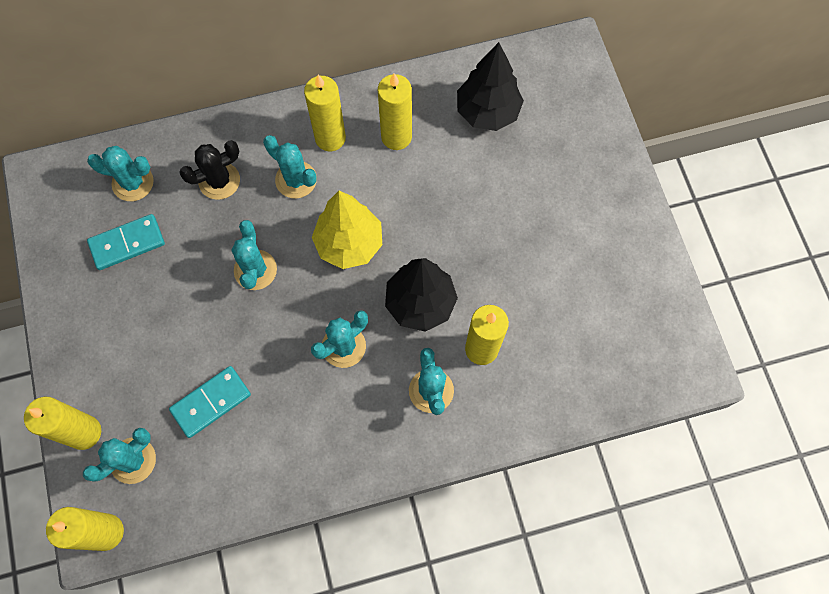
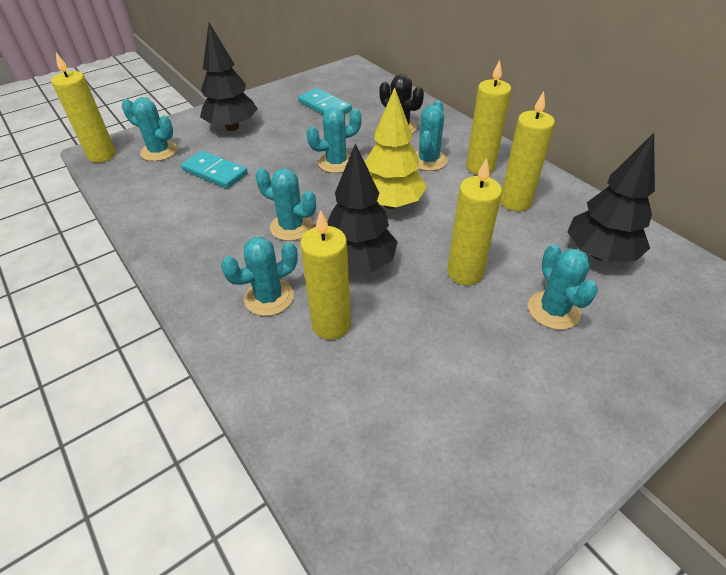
camera: 70 degrees right, 25 degrees down
yellow candle [24,397,101,450] -> yellow candle moved to [447,158,502,285]
turquoise cactus [87,146,154,201] -> turquoise cactus moved to [528,244,598,330]
none -> black tree [200,23,258,131]

